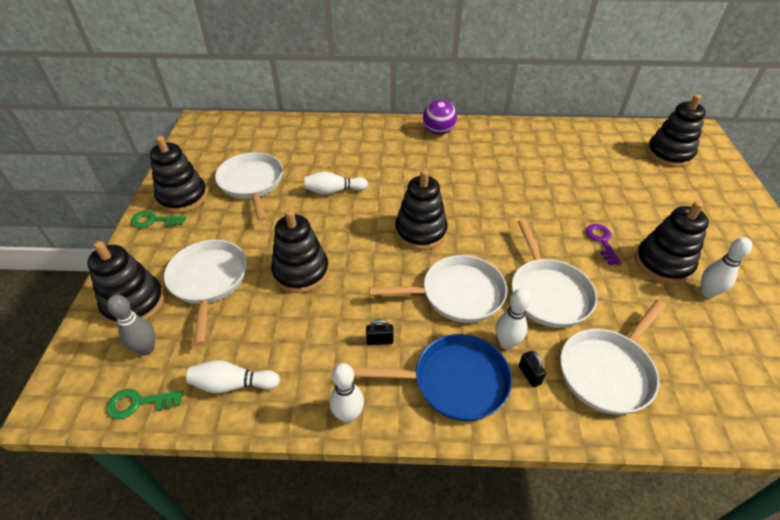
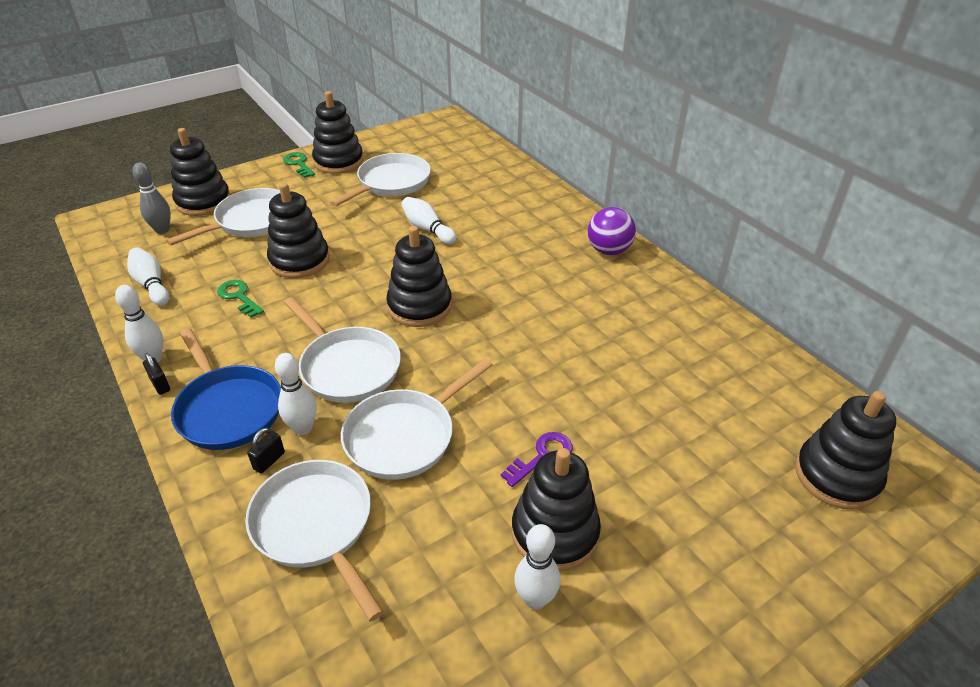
camera: 55 degrees right, 5 degrees down
green key [107,389,183,419] -> green key moved to [217,280,264,318]
black padlock [366,319,394,345] -> black padlock moved to [143,353,170,395]
white pan [560,300,666,414] -> white pan turned 45 degrees clockwise [245,460,383,622]

